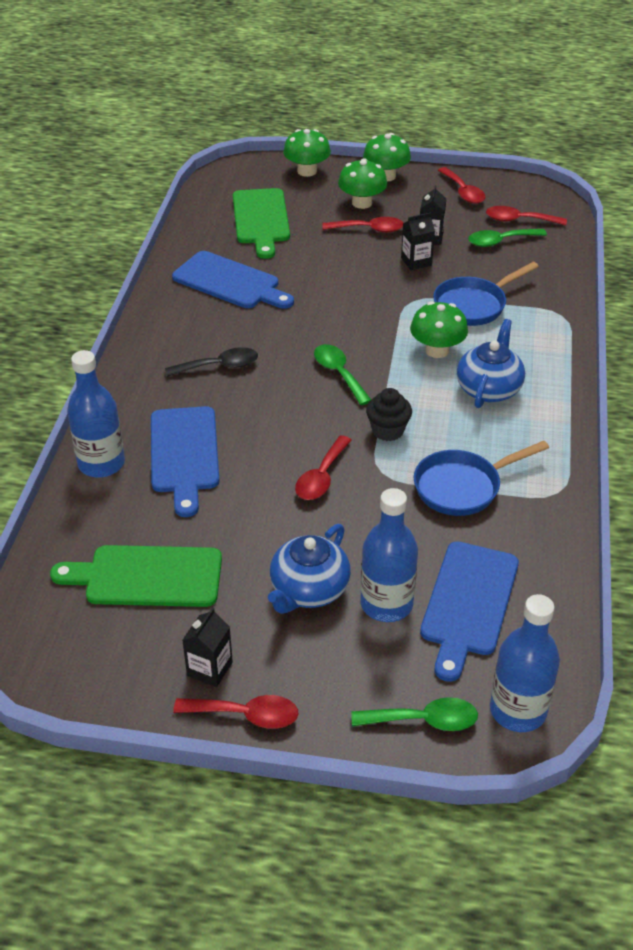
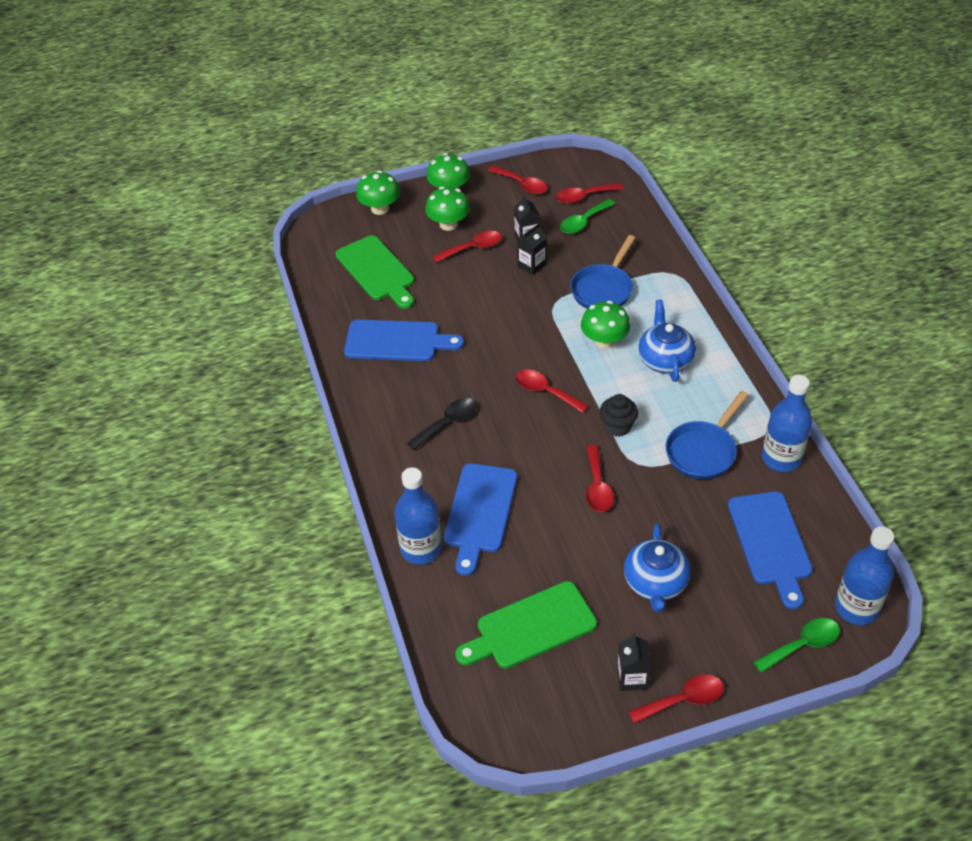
camera: 25 degrees left, 5 degrees up
blue cutting board [151,406,219,517] -> blue cutting board turned 45 degrees clockwise [444,463,517,576]
green spoon [314,344,371,405] -> red spoon [515,370,588,413]
blue bottle [360,488,418,622] -> blue bottle moved to [762,375,812,472]

